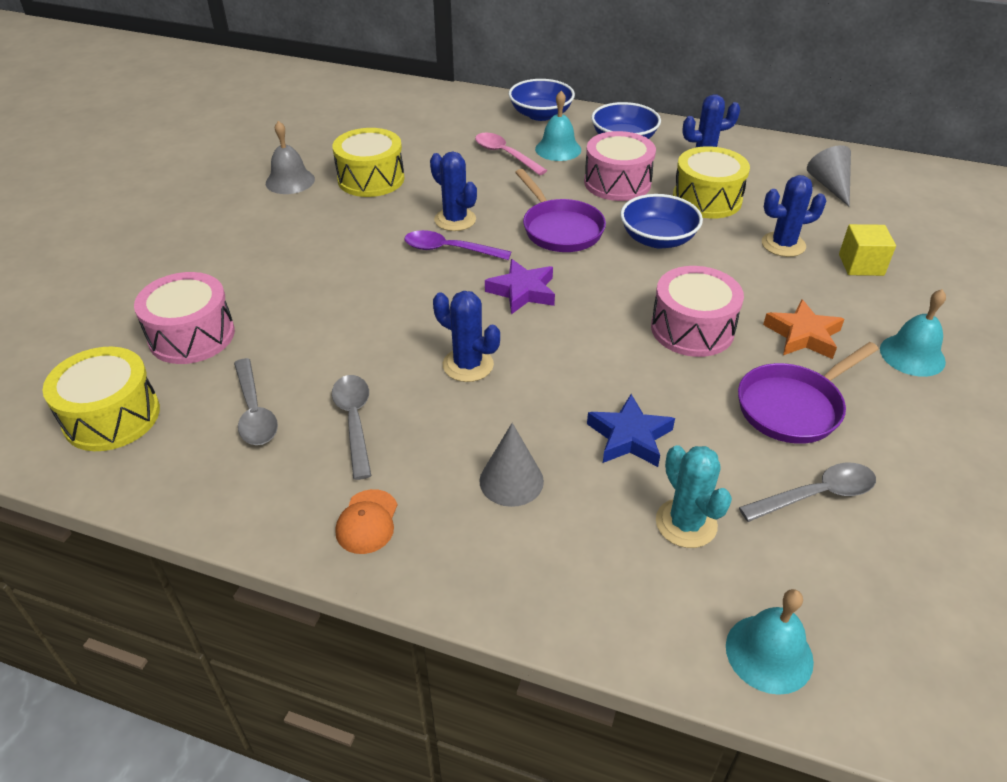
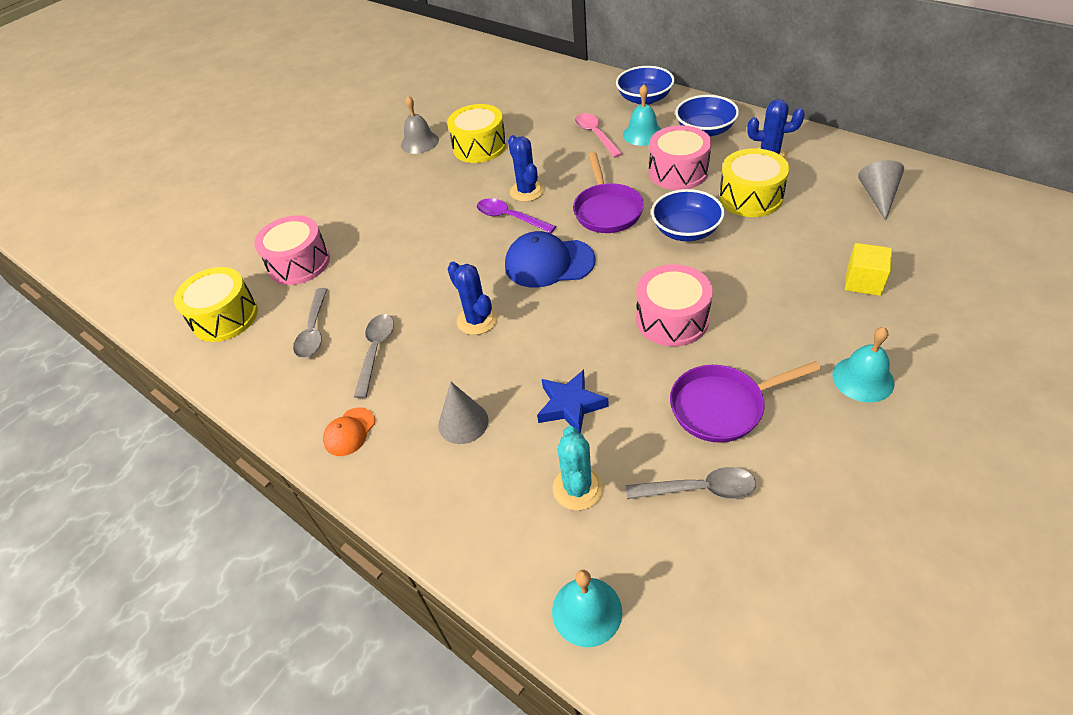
camera: 25 degrees right, 5 degrees up
purple star [485,259,555,314] -> blue cap [505,231,596,288]
blue cactus [762,175,826,257] -> none
orange star [763,299,844,359] -> none

